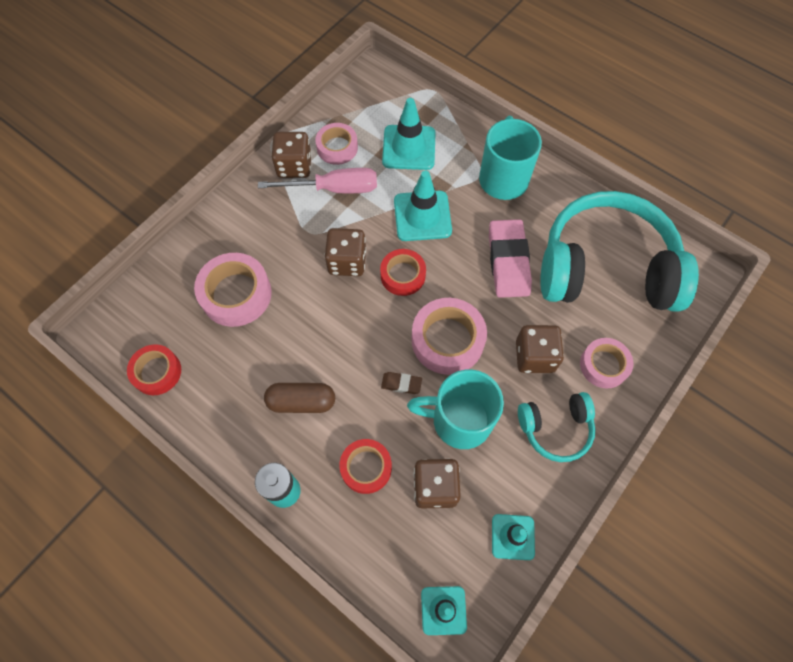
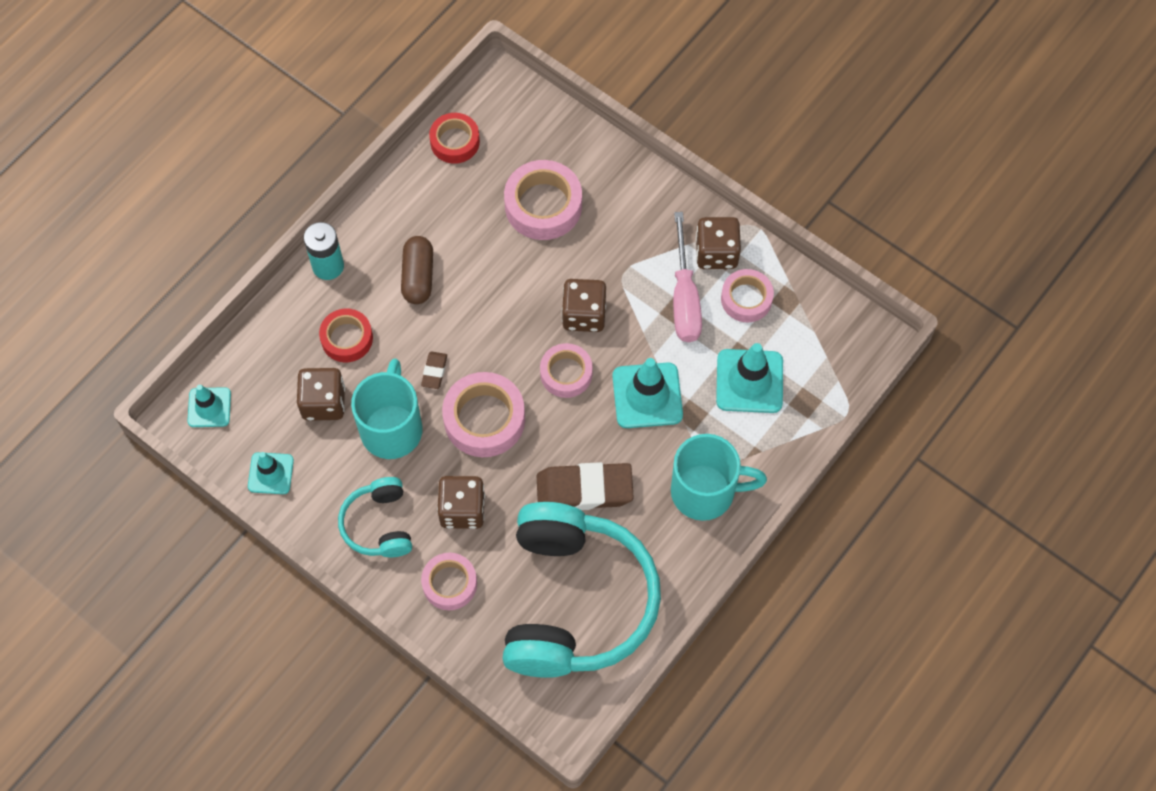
camera: 90 degrees right, 0 degrees up
red tape [380,249,426,296] -> pink tape [540,343,593,398]
pink eraser [489,219,532,298] -> brown eraser [537,462,634,510]

